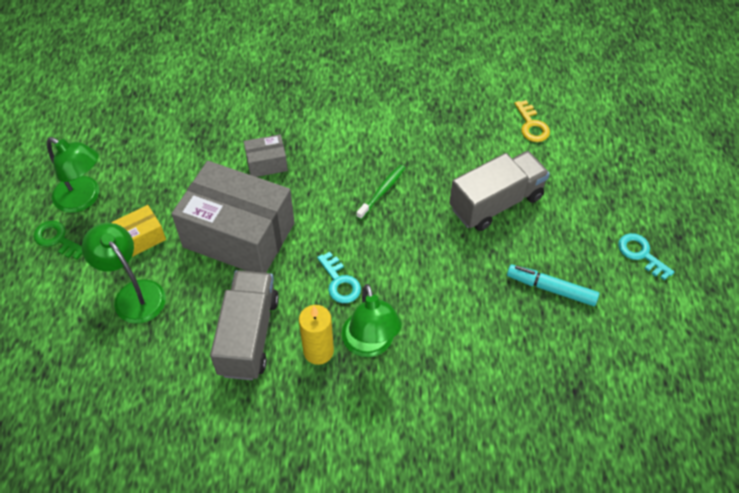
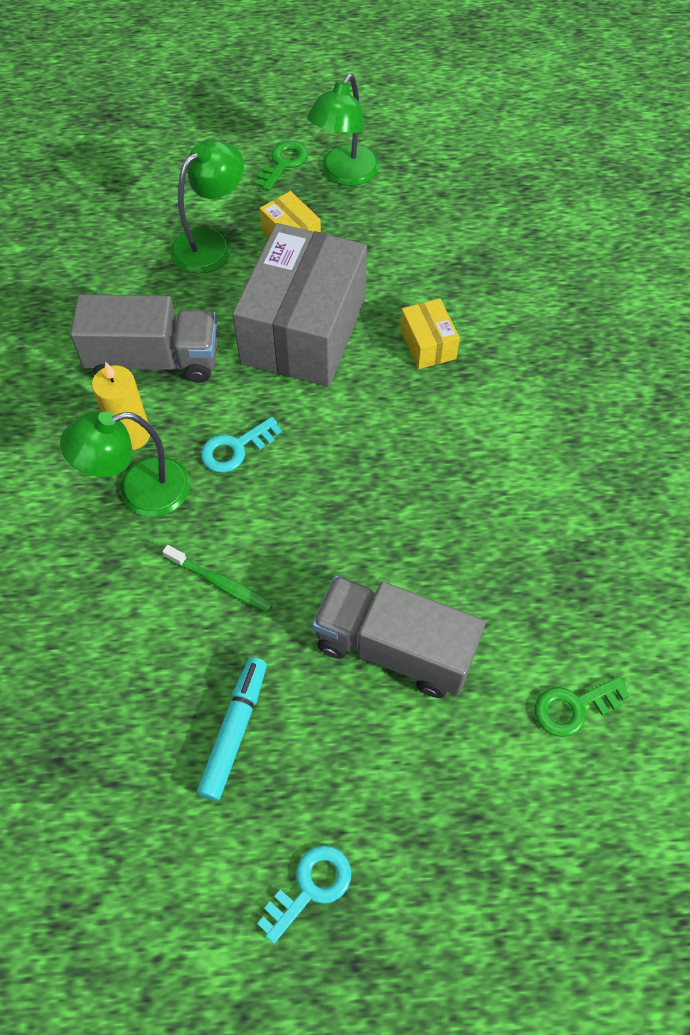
camera: 85 degrees right, 5 degrees up
grey box [244,134,288,177] -> yellow box [400,298,460,369]
green toothbrush [356,165,405,220] -> green toothbrush moved to [162,545,273,613]
grey truck [449,151,550,231] -> grey truck turned 150 degrees clockwise [312,576,485,698]
yellow key [514,100,550,142] -> green key [535,676,630,737]

